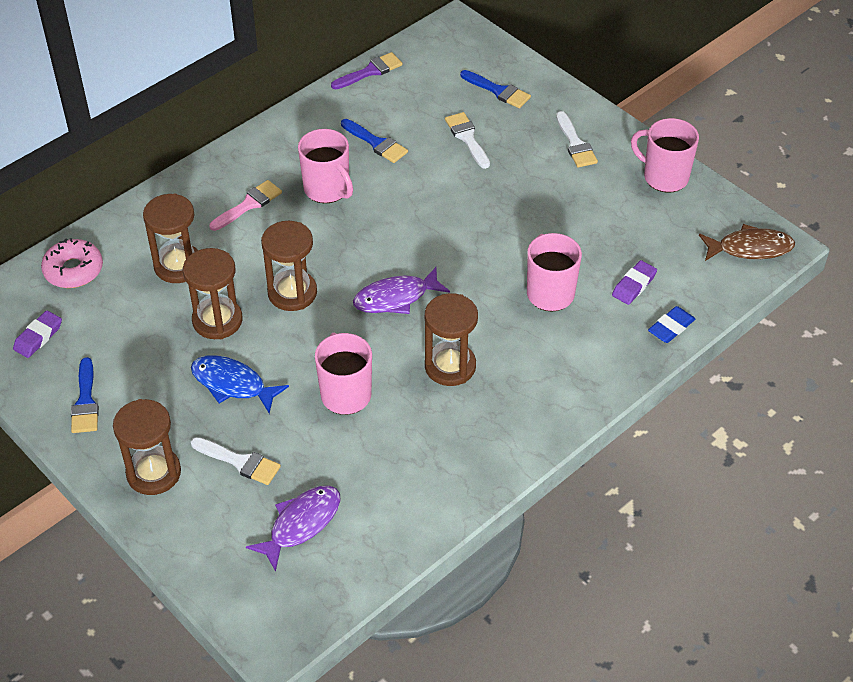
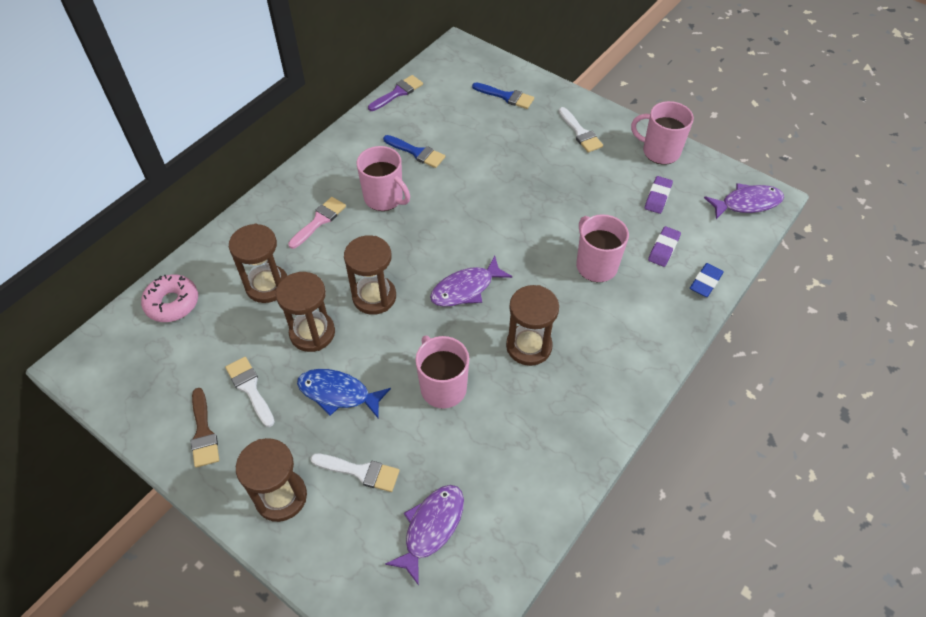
camera: 10 degrees left, 5 degrees up
purple eraser [13,310,62,358] -> purple eraser moved to [645,176,673,214]
blue brush [71,357,99,433] -> brown brush [191,388,219,468]
white brush [445,112,490,169] -> white brush moved to [225,357,275,427]
brown fish [699,224,795,261] -> purple fish [704,183,784,219]

